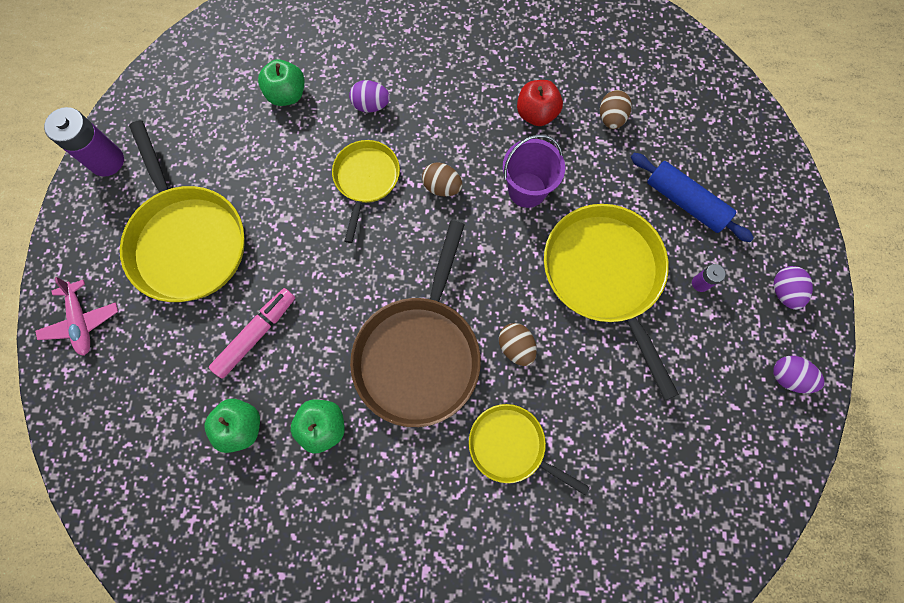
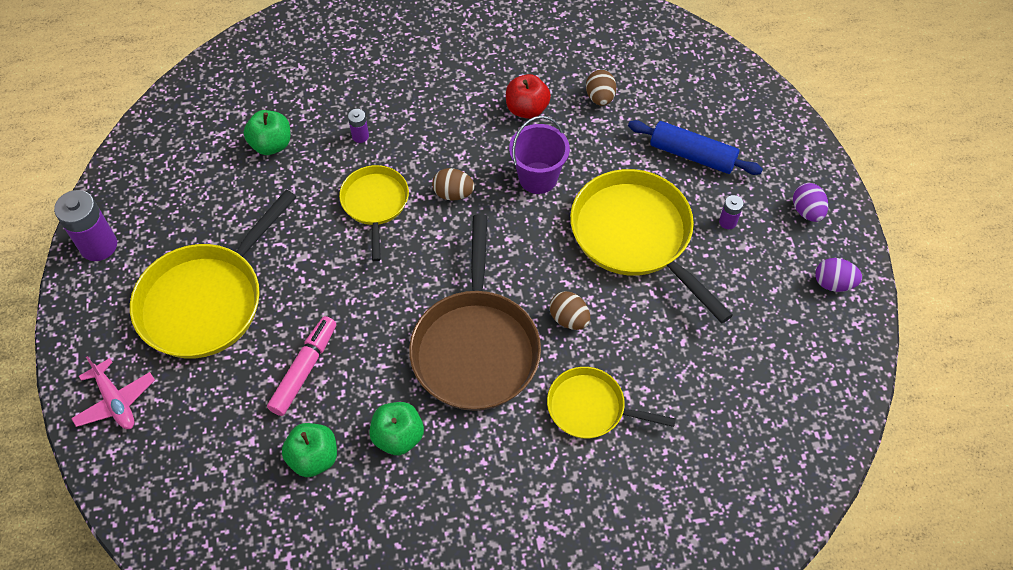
camera: 15 degrees left, 15 degrees down
yellow pan [120,120,245,302] -> yellow pan turned 75 degrees clockwise [130,190,296,358]
purple egg [349,80,390,112] -> purple battery [348,109,369,143]

